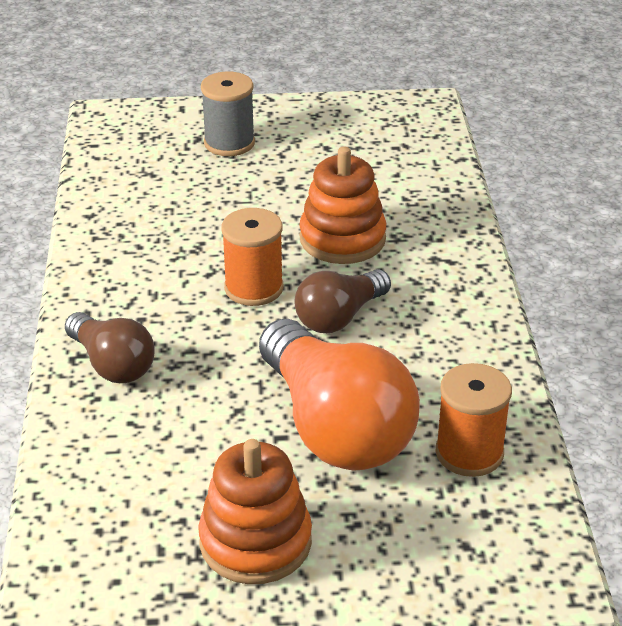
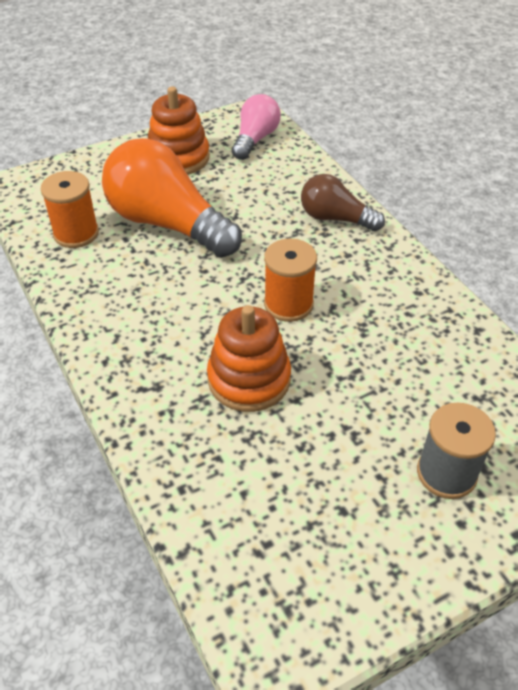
camera: 155 degrees right, 10 degrees up
brown light bulb [294,269,391,333] -> none
none -> pink light bulb [232,94,281,160]

